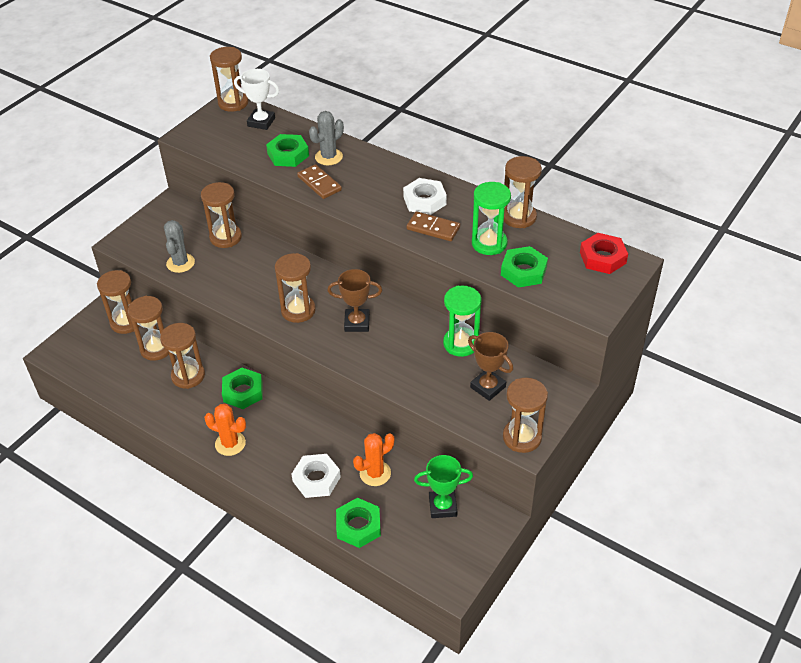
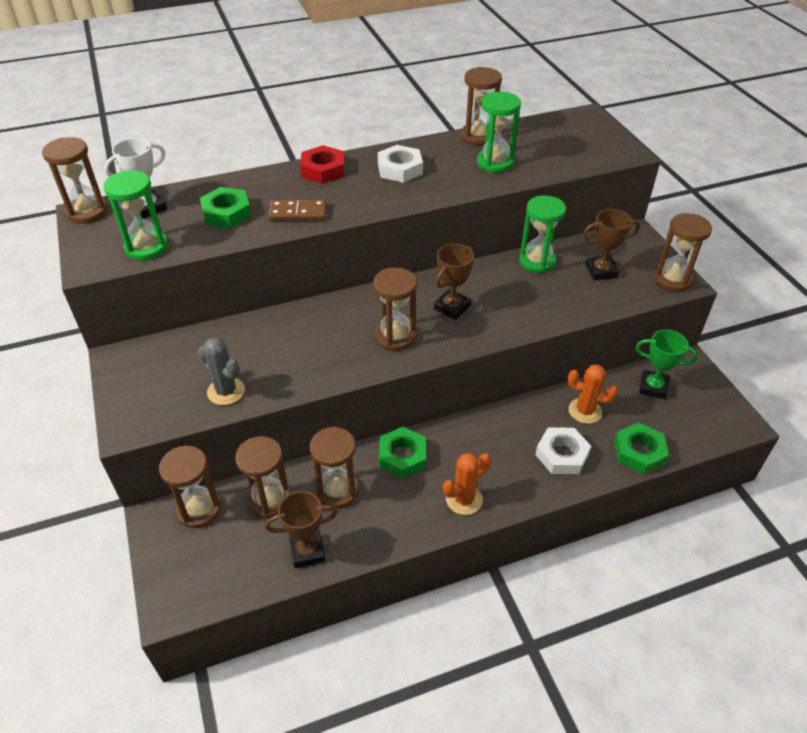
camera: 55 degrees left, 0 degrees up
brown hourglass [201,182,242,248] -> none
grey cactus [309,111,344,165] -> none
orange cactus [353,433,394,486] -> orange cactus turned 75 degrees counterclockwise [567,364,618,424]
brown domino [407,211,460,241] -> none
green trophy [414,455,473,518] -> green trophy turned 75 degrees clockwise [635,330,698,399]
green nut [501,246,548,288] -> none
red nut [580,233,628,274] -> red nut moved to [300,145,345,184]
none -> green hourglass [103,170,168,260]
none -> brown trophy [265,491,338,568]

